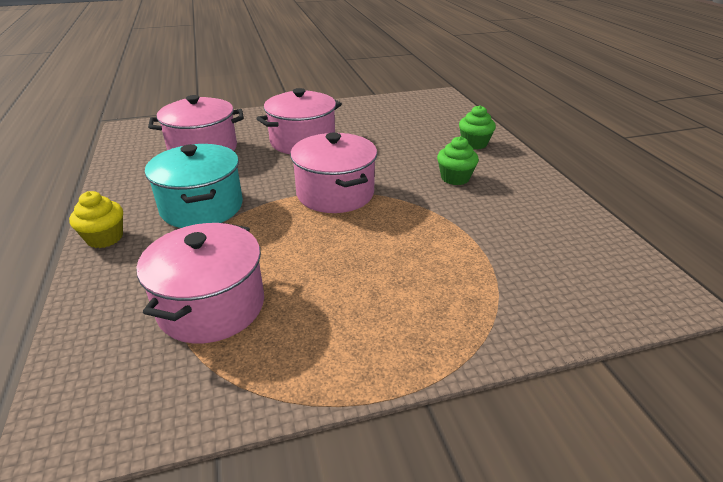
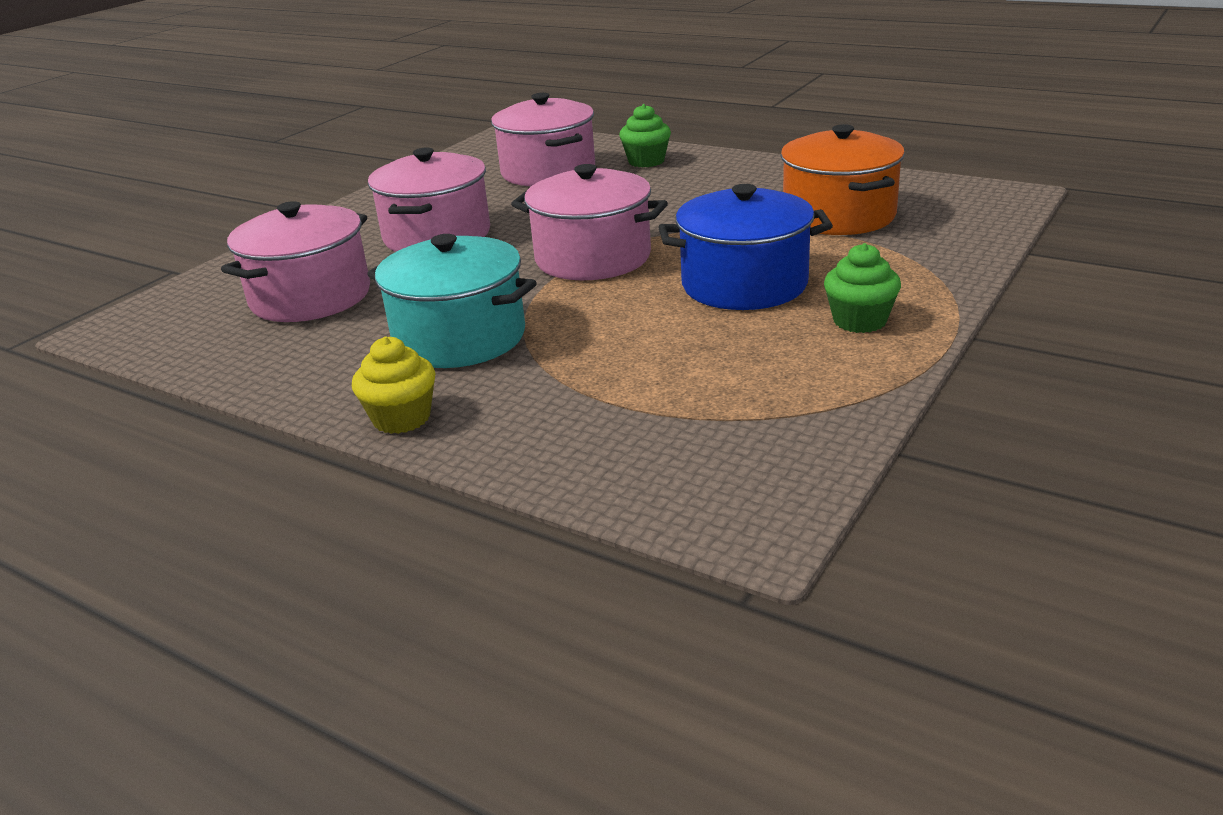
camera: 40 degrees left, 5 degrees down
pink pot [136,223,264,344] -> pink pot moved to [491,93,595,186]
green cupcake [437,136,479,185] -> green cupcake moved to [824,243,901,333]
none -> blue pot [658,184,833,310]
none -> orange pot [781,124,905,235]

